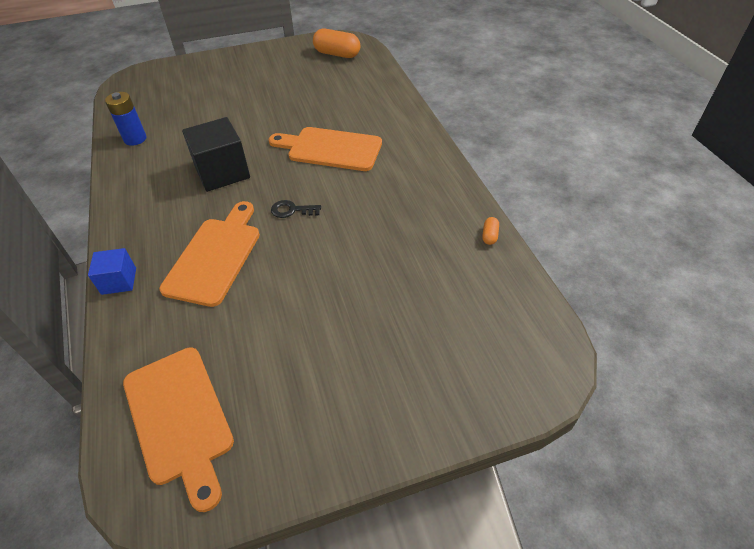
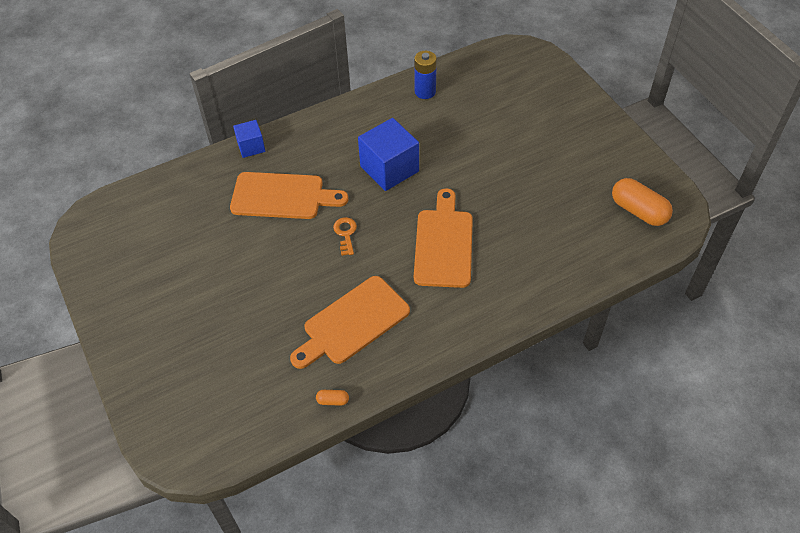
camera: 80 degrees right, 5 degrees up
orange cutting board [123,347,234,512] -> orange cutting board moved to [290,276,410,369]
black cube [182,117,250,192] -> blue cube [358,118,419,191]
black key [271,200,321,218] -> orange key [333,217,357,256]
orange capsule [313,28,360,58] -> orange capsule turned 60 degrees counterclockwise [612,178,673,226]

